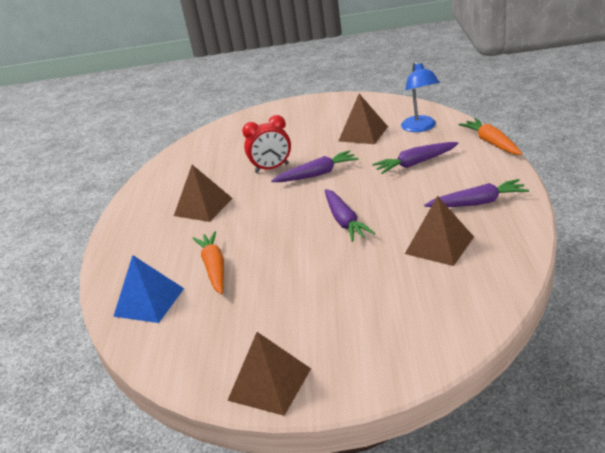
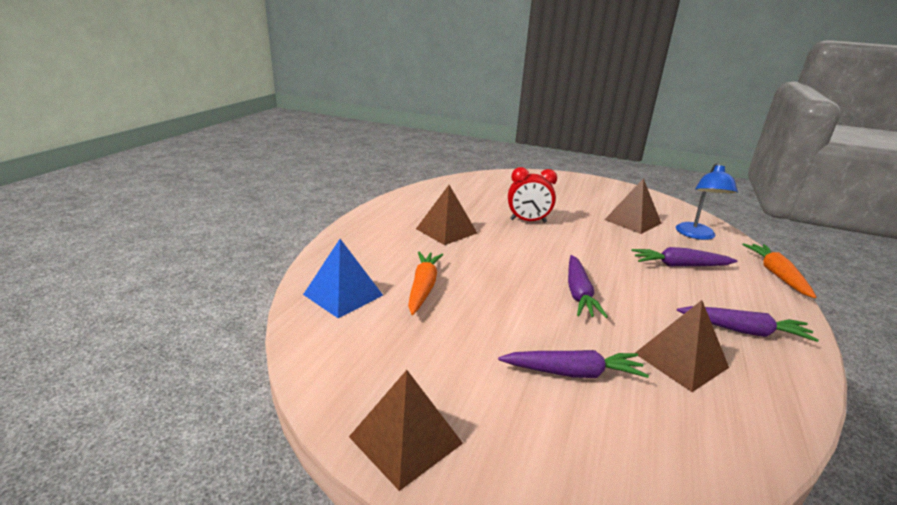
camera: 15 degrees right, 5 degrees down
purple carrot [271,150,359,182] -> purple carrot moved to [498,350,649,378]

